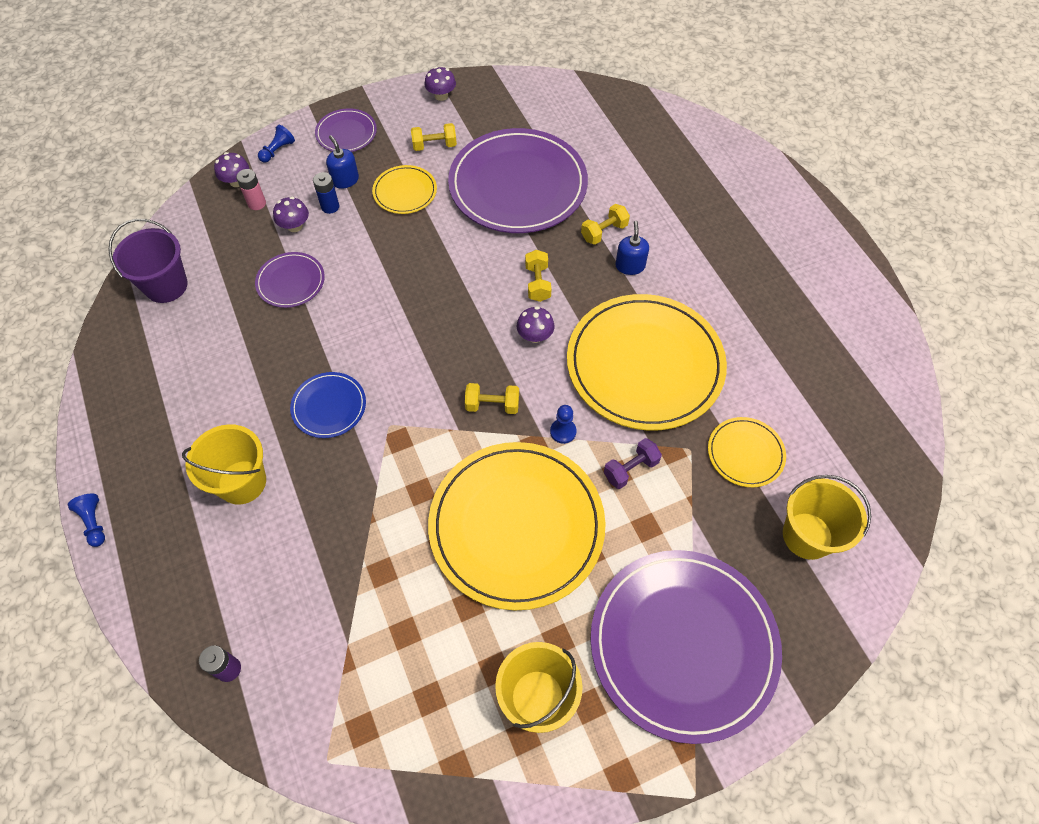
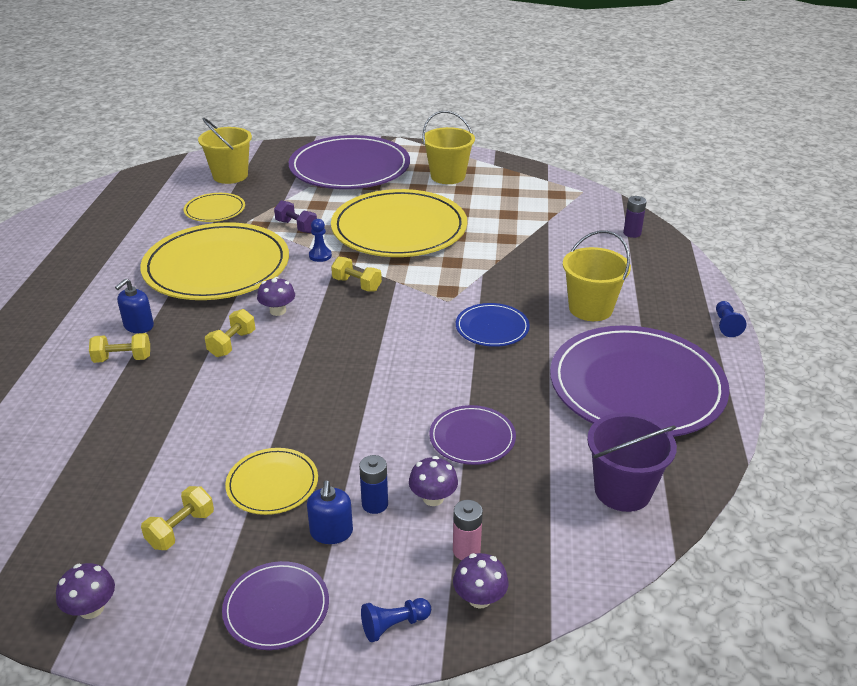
camera: 150 degrees left, 25 degrees down
yellow dumbbell [411,123,457,151] -> yellow dumbbell turned 75 degrees counterclockwise [141,486,214,550]
purple plate [448,128,588,233] -> purple plate moved to [550,326,729,437]
purple dumbbell [604,438,662,489] -> purple dumbbell turned 45 degrees clockwise [274,200,317,233]

